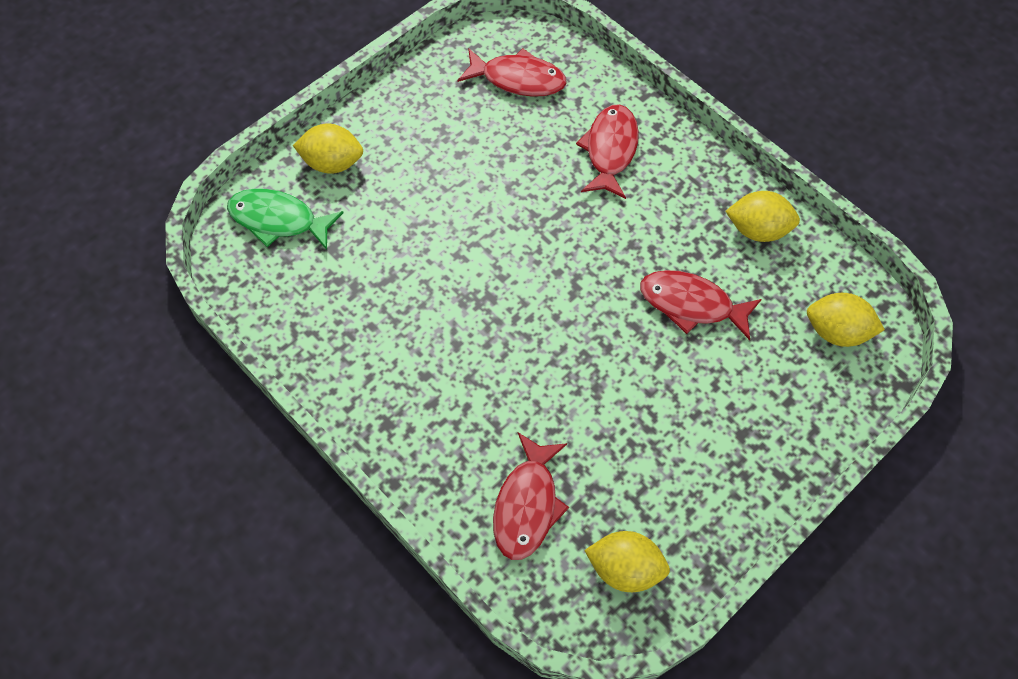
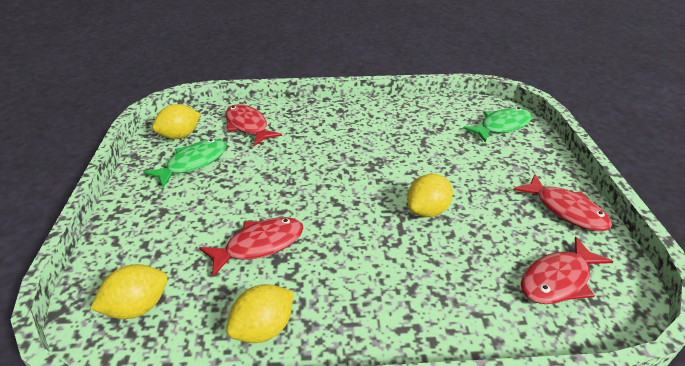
camera: 130 degrees right, 25 degrees down
yellow lemon [293,124,363,174] -> yellow lemon moved to [407,174,453,217]
red fish [576,104,639,199] -> red fish moved to [513,174,612,231]
none -> green fish [143,139,227,187]

